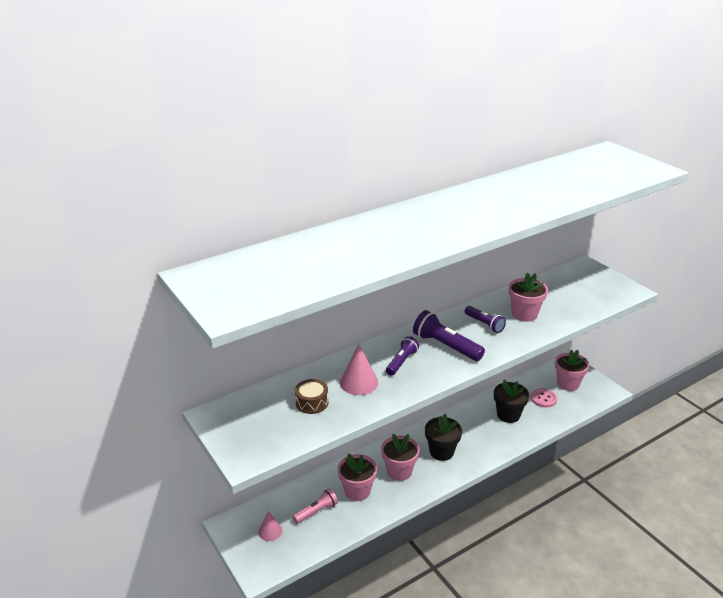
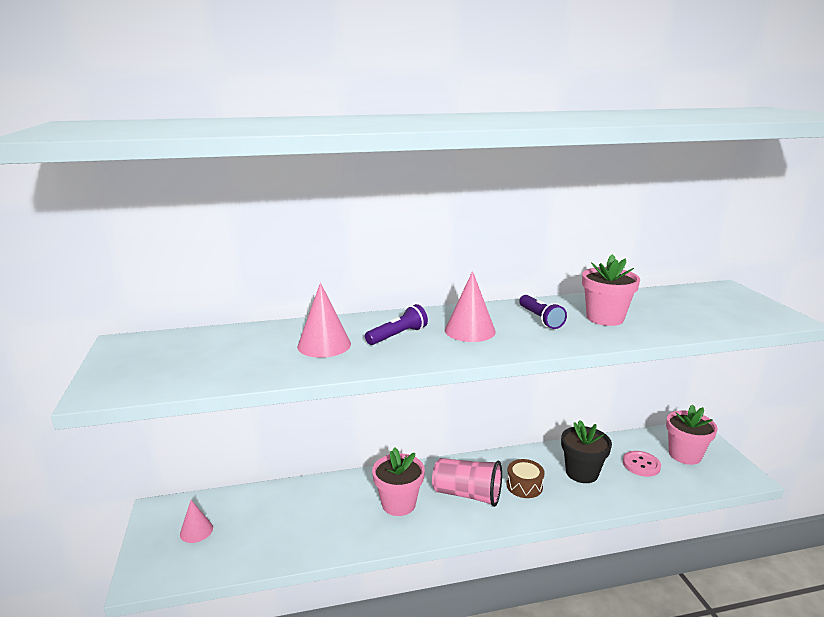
camera: 20 degrees right, 10 degrees down
pink flashlight [293,488,338,524] -> none
brown drum [295,379,328,414] -> brown drum moved to [506,459,545,498]
pink flower pot [338,453,377,501] -> none
purple flashlight [413,310,485,361] -> pink cone [445,271,496,342]
black flower pot [425,414,462,461] -> pink cup [432,458,502,507]

